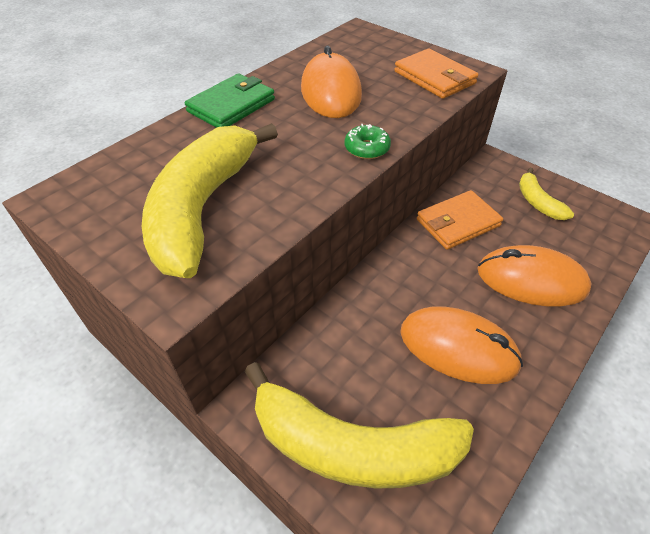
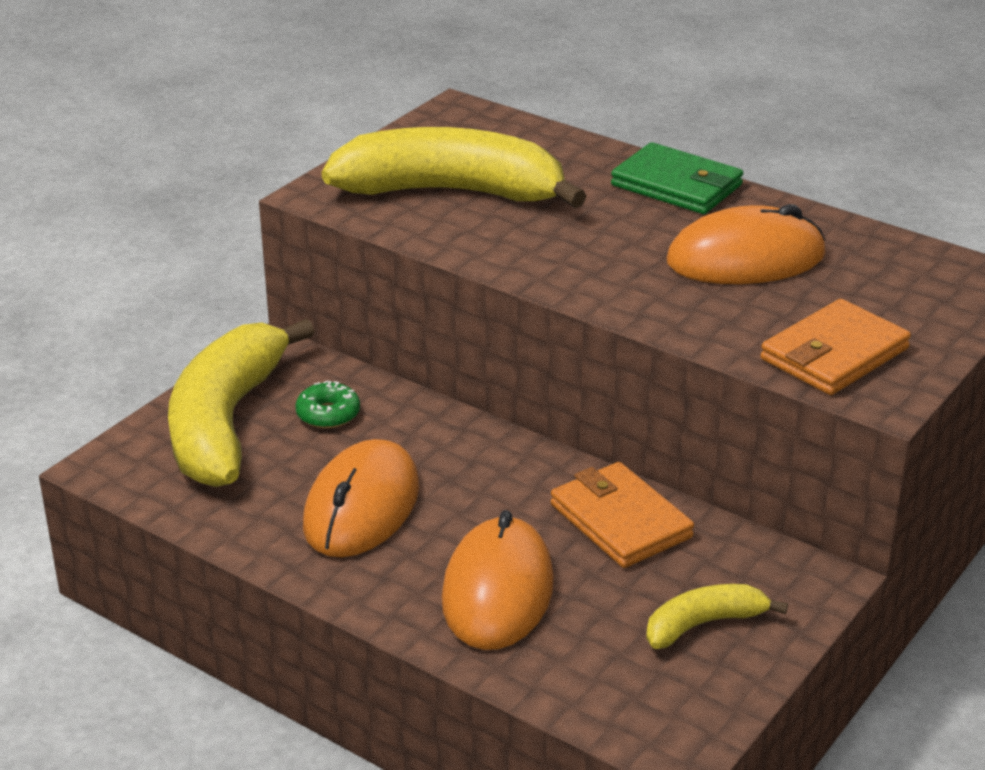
camera: 85 degrees right, 15 degrees down
green donut [345,124,391,159] -> green donut moved to [295,380,360,429]

